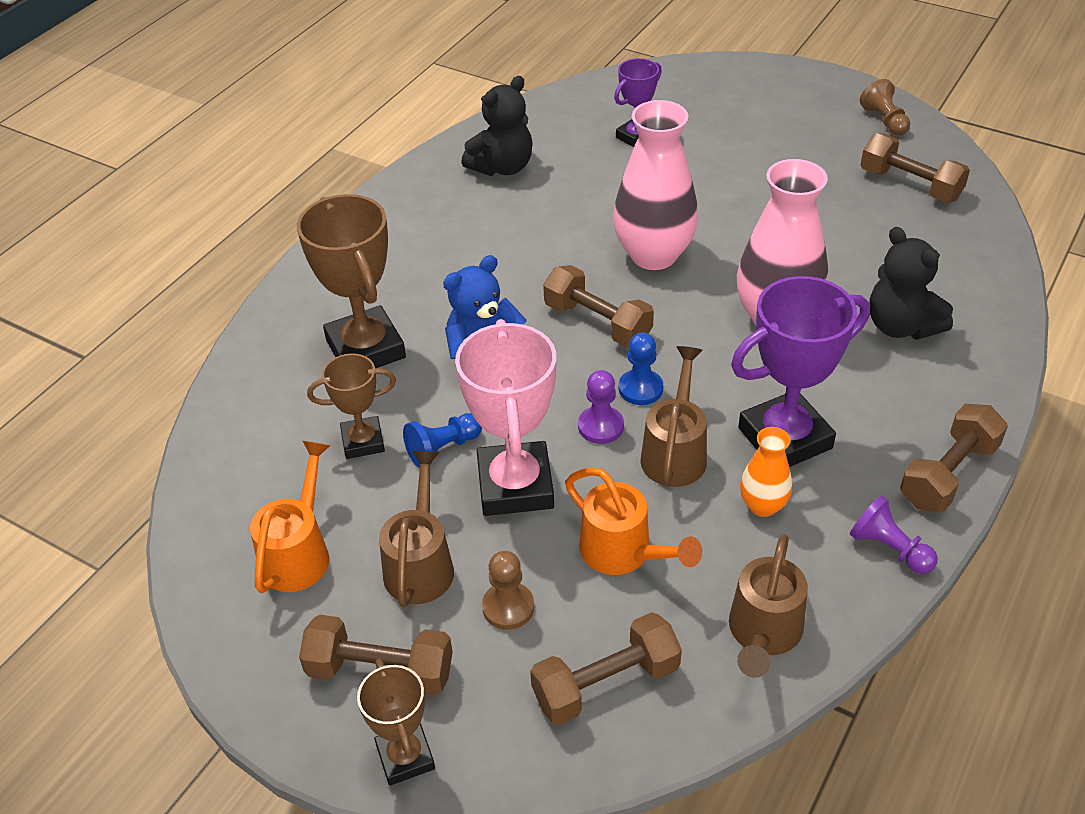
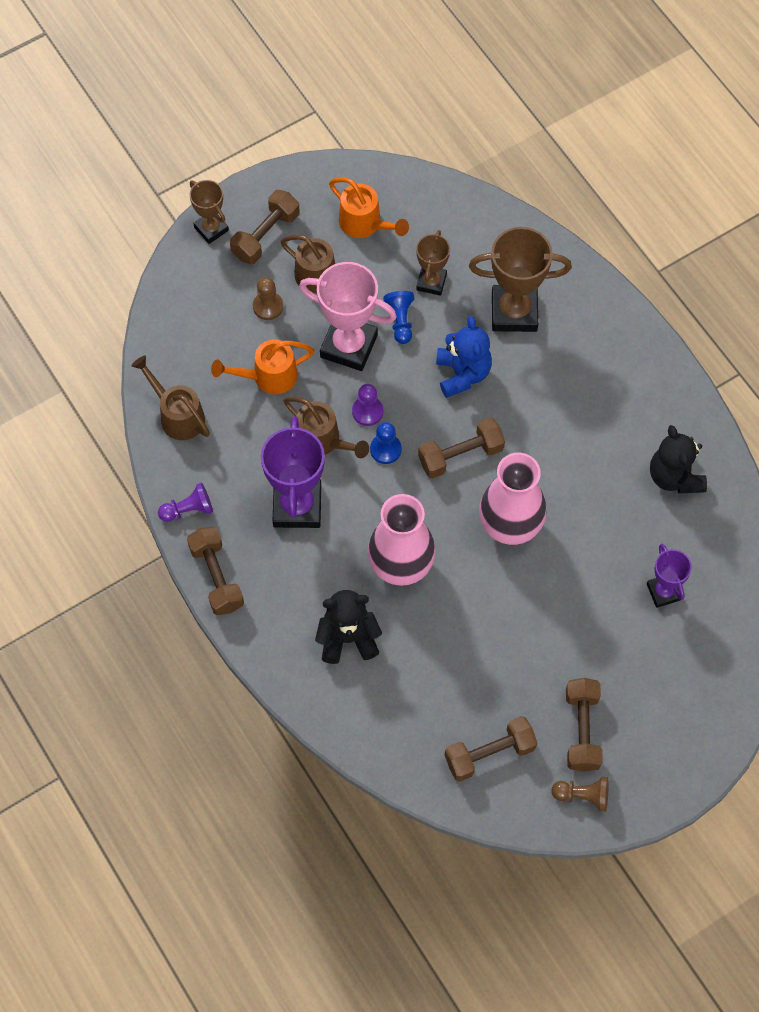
camera: 115 degrees right, 20 degrees up
brown trophy [357,659,435,786] -> brown trophy turned 45 degrees clockwise [190,180,229,244]
brown dumbbell [530,612,682,725] -> brown dumbbell moved to [566,678,603,772]
orange vase [740,427,792,517] -> none

